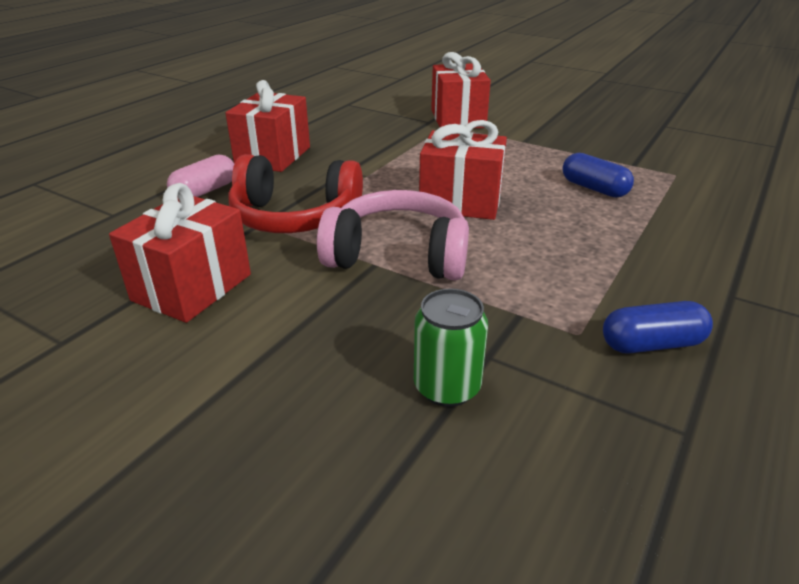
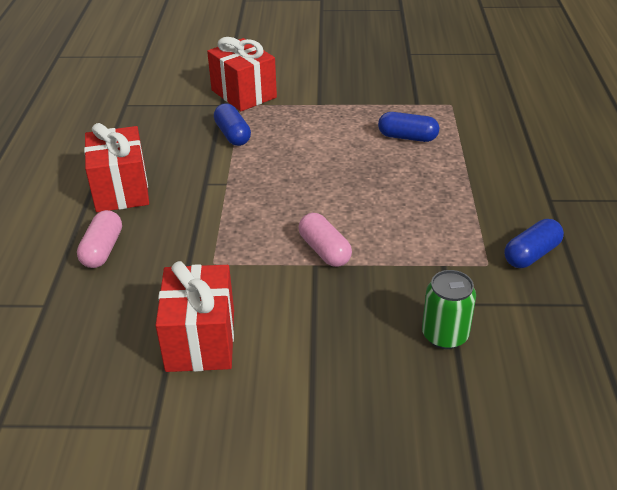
camera: 30 degrees left, 5 degrees up
red headphones [229,154,363,233] -> none
pink headphones [317,190,469,280] -> pink capsule [299,213,352,267]
red gift [419,120,507,220] -> none
none -> blue capsule [214,103,251,146]

